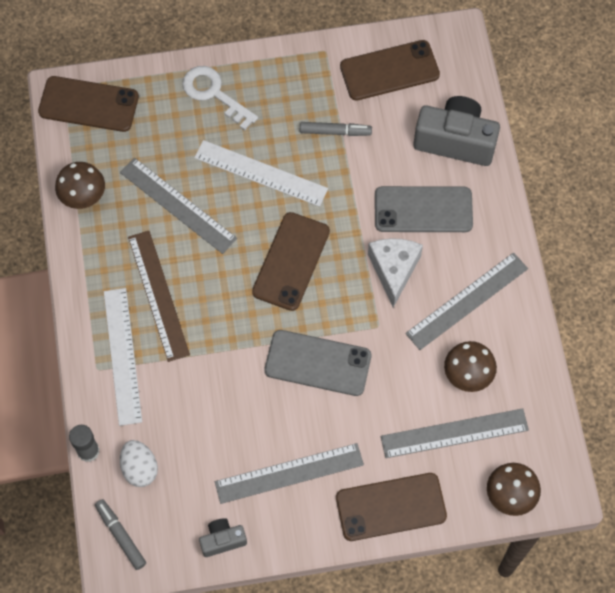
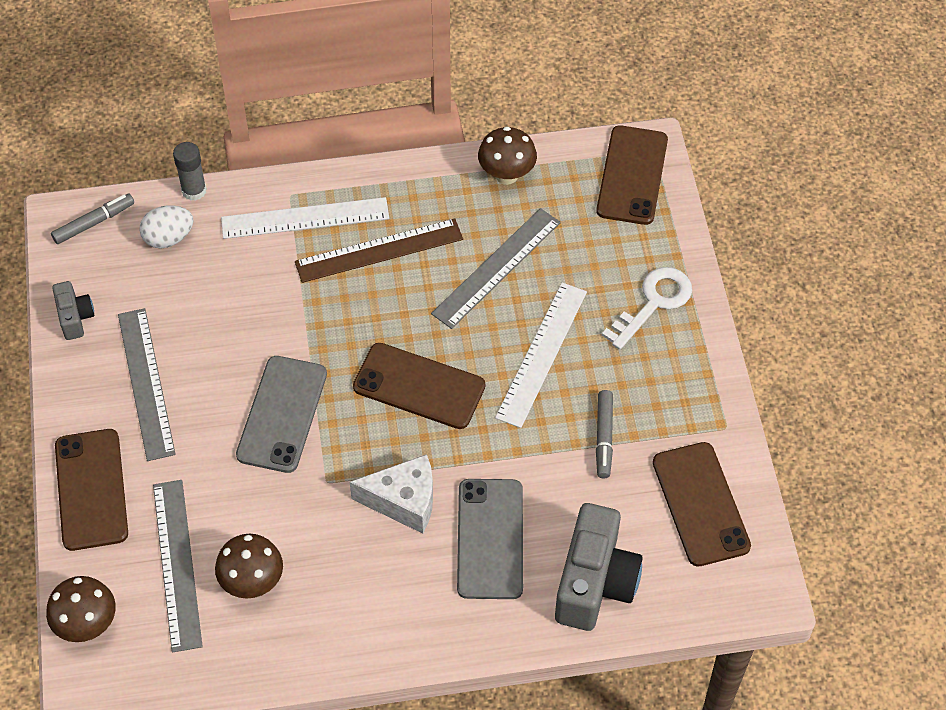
camera: 90 degrees right, 10 degrees down
grey ruler [405,252,528,350] -> none

